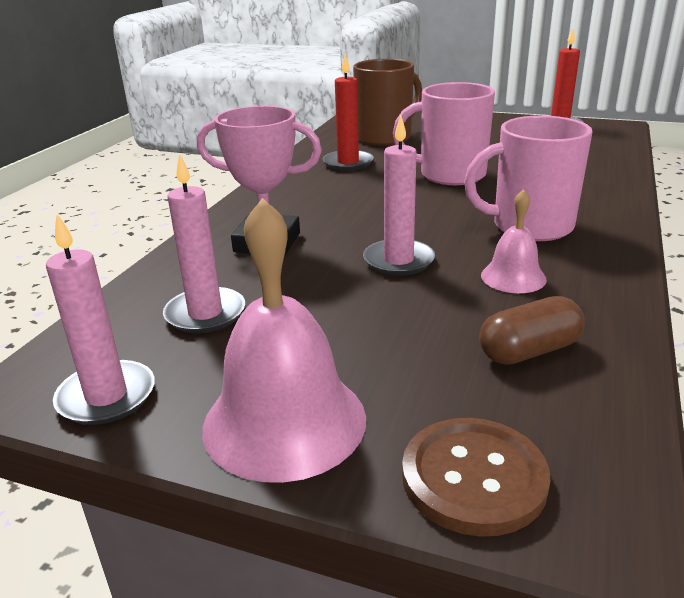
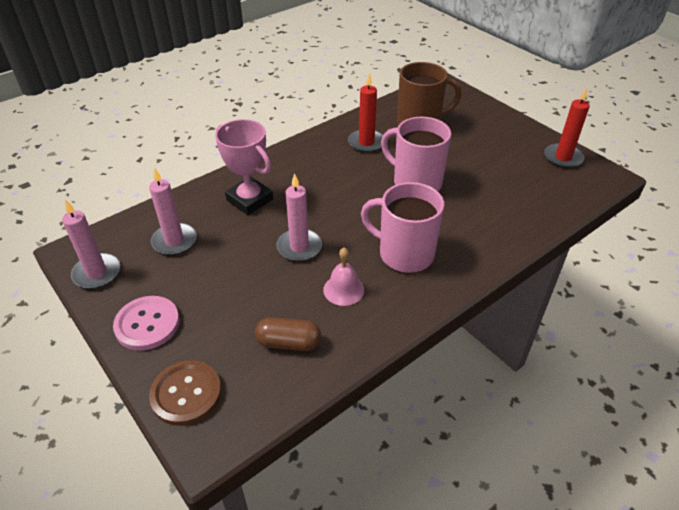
camera: 30 degrees right, 15 degrees up
pink bell [202,198,366,483] -> pink button [113,296,180,350]

